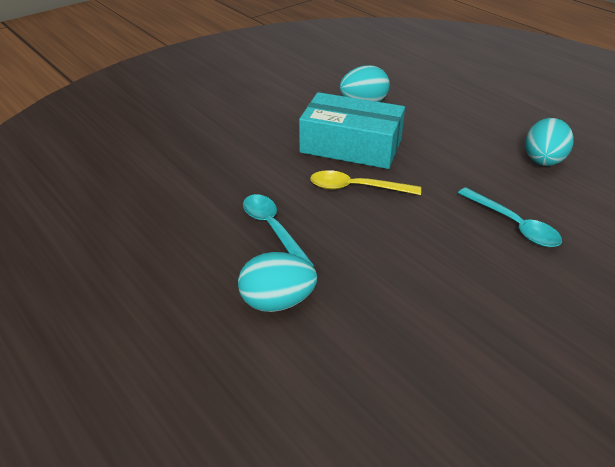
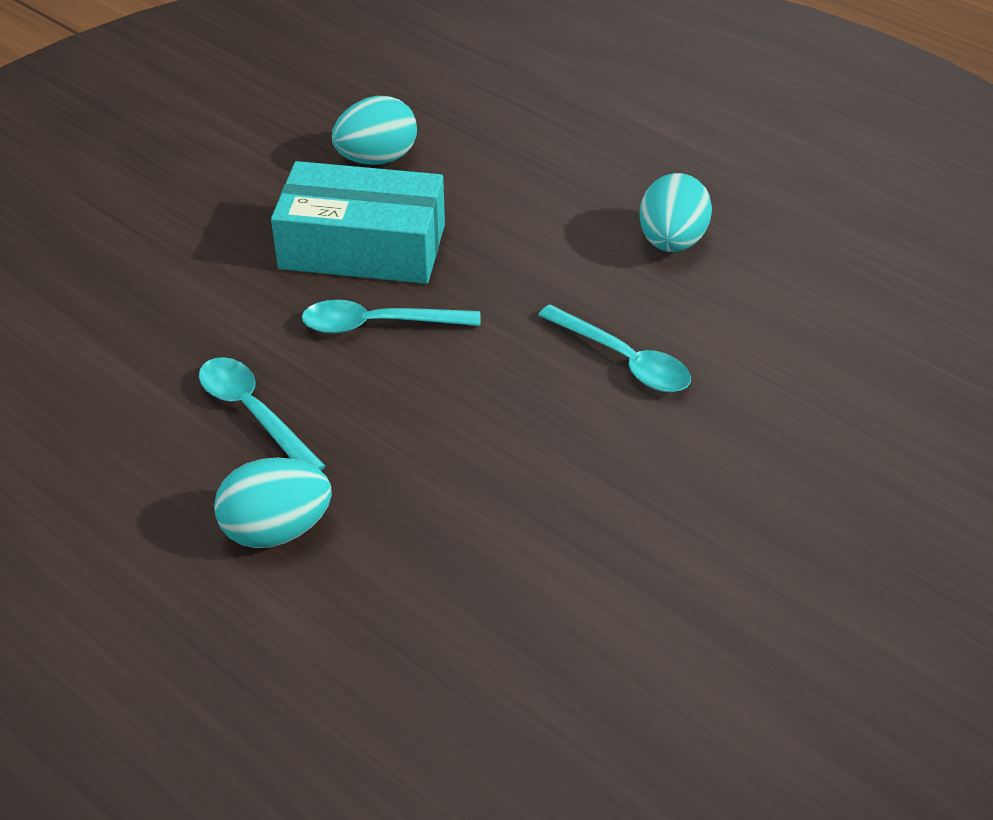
camera: 10 degrees left, 5 degrees up
yellow spoon [310,170,421,195] -> turquoise spoon [302,300,481,334]

